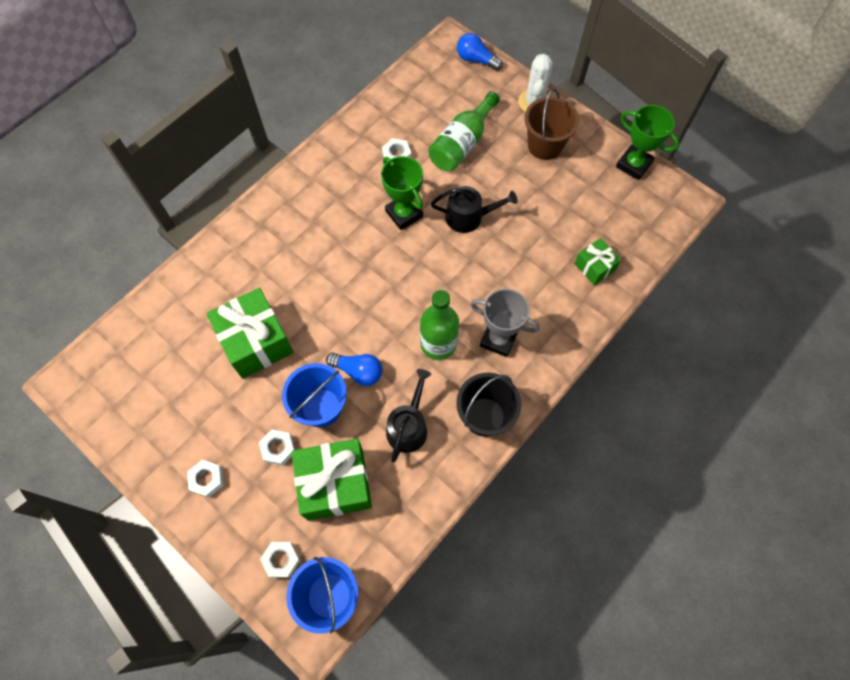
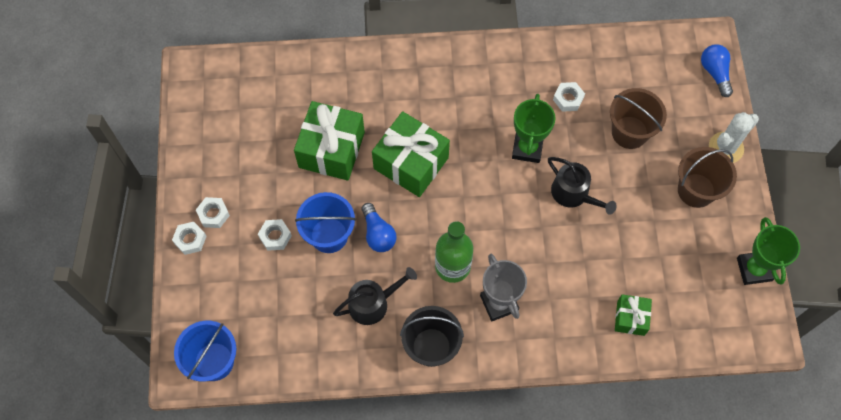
camera: 45 degrees right, 0 degrees up
white nut [260,542,301,578] -> white nut moved to [172,222,207,255]
green gift [292,438,372,521] -> green gift moved to [372,111,450,197]
green bottle [428,91,500,171] -> brown bucket [610,88,667,149]

